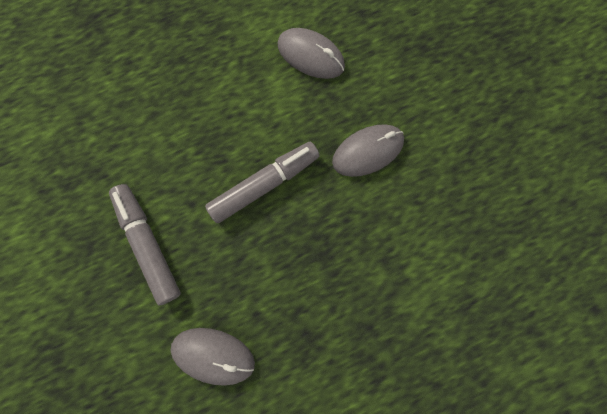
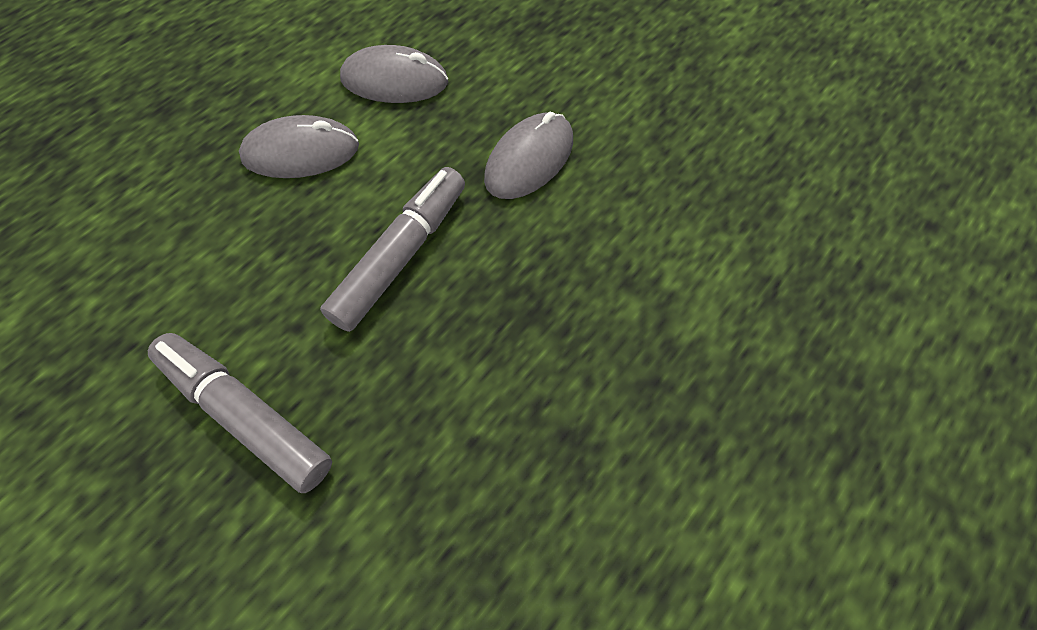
camera: 25 degrees left, 15 degrees down
grey mouse [171,328,255,386] -> grey mouse moved to [239,115,359,178]

